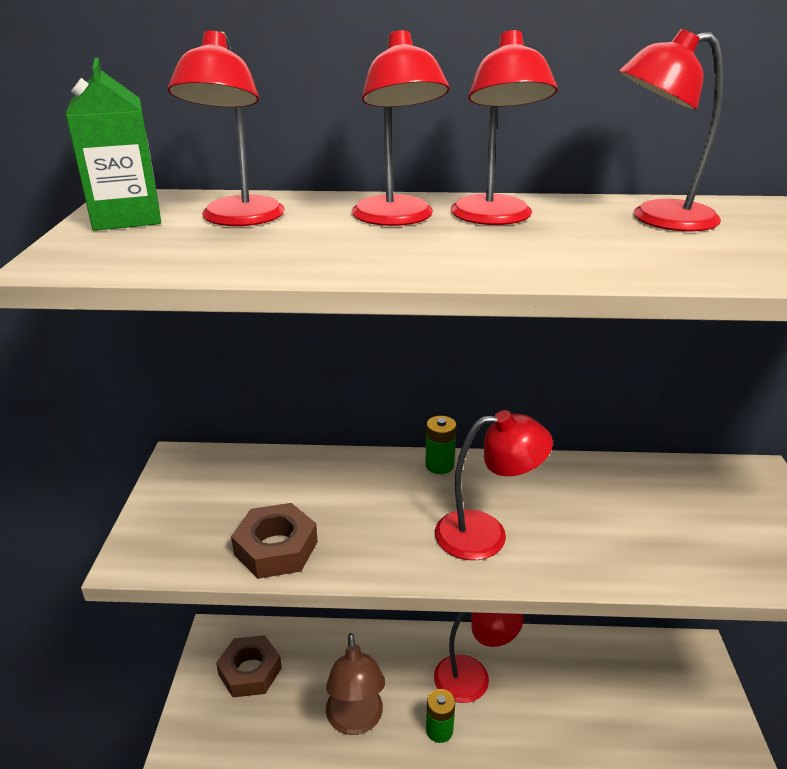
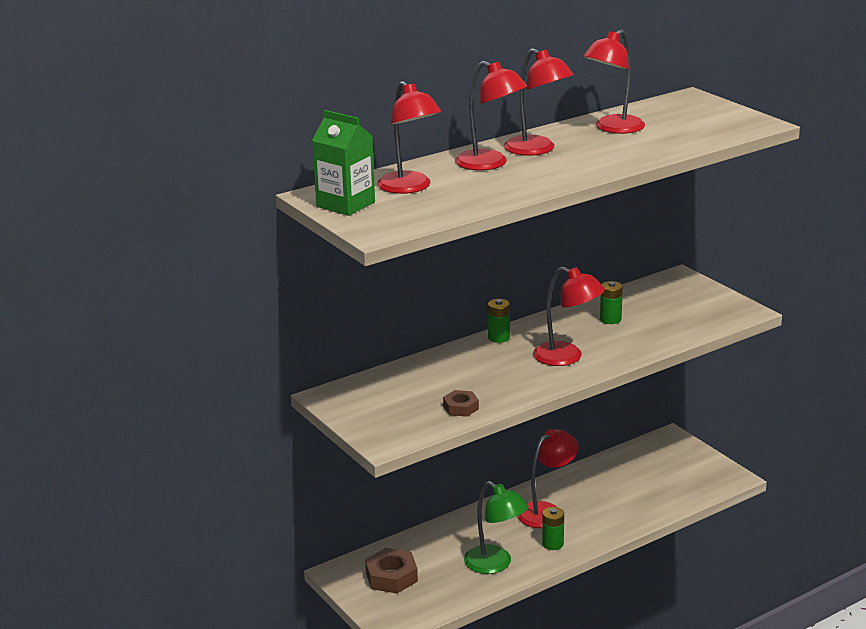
camera: 35 degrees left, 5 degrees down
brown nut [231,503,318,579] -> brown nut [443,390,479,417], size x0.61
brown lamp [326,633,385,735] -> green lamp [464,481,528,574]
red lamp [435,410,553,560] -> red lamp turned 75 degrees clockwise [533,267,605,366]
none -> green battery [600,281,623,324]

